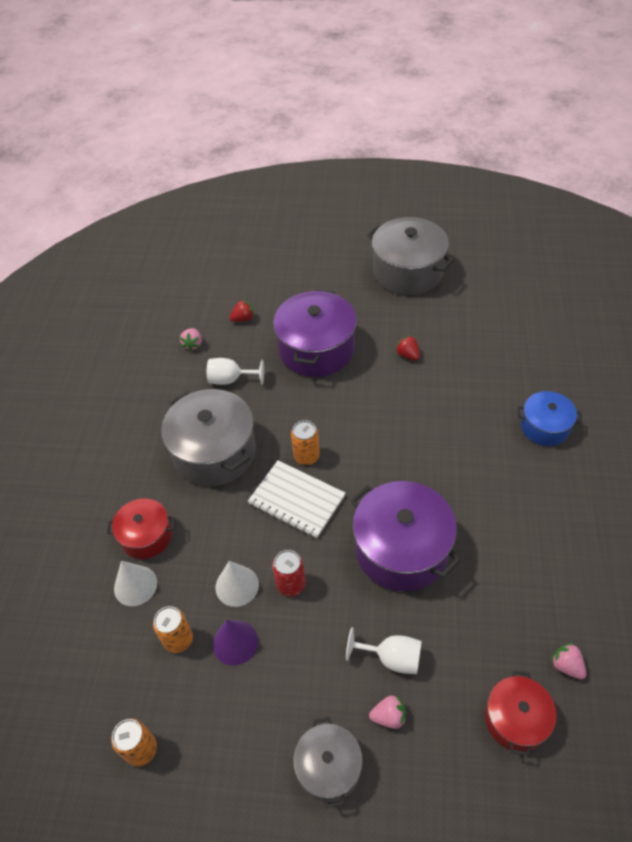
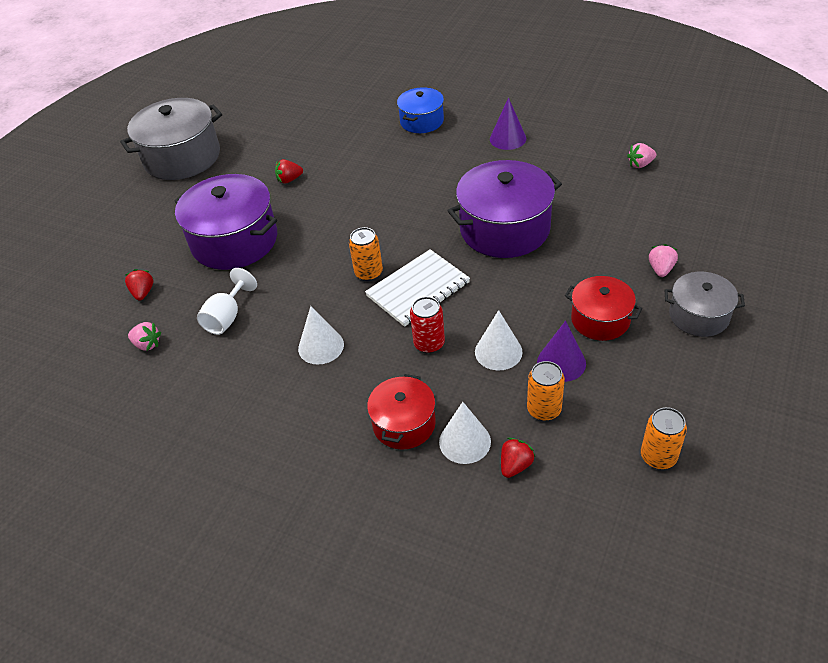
camera: 70 degrees left, 5 degrees down
grey pot [161,389,256,486] -> white cone [298,306,344,365]
red can [272,550,306,596] -> red can moved to [410,297,445,353]
white goblet [346,627,422,674] -> none
red pot [485,670,557,756] -> red pot moved to [565,276,642,341]
none -> purple cone [490,97,526,150]
none -> red strawberry [501,438,535,478]

